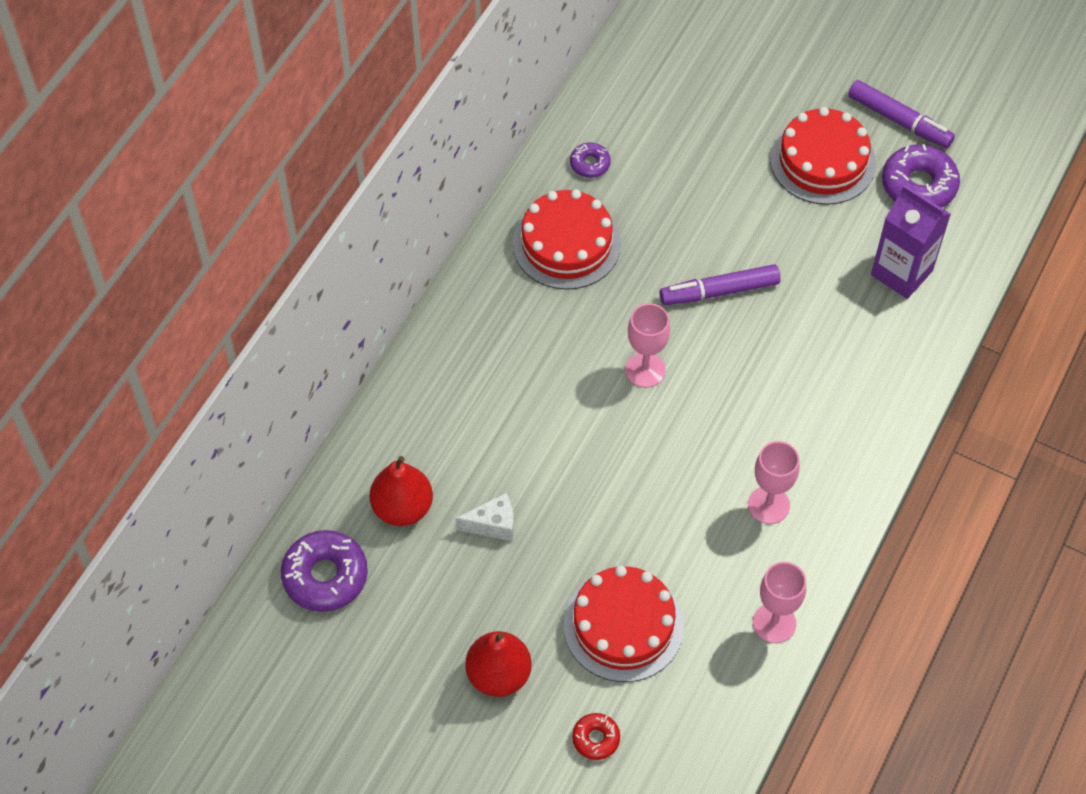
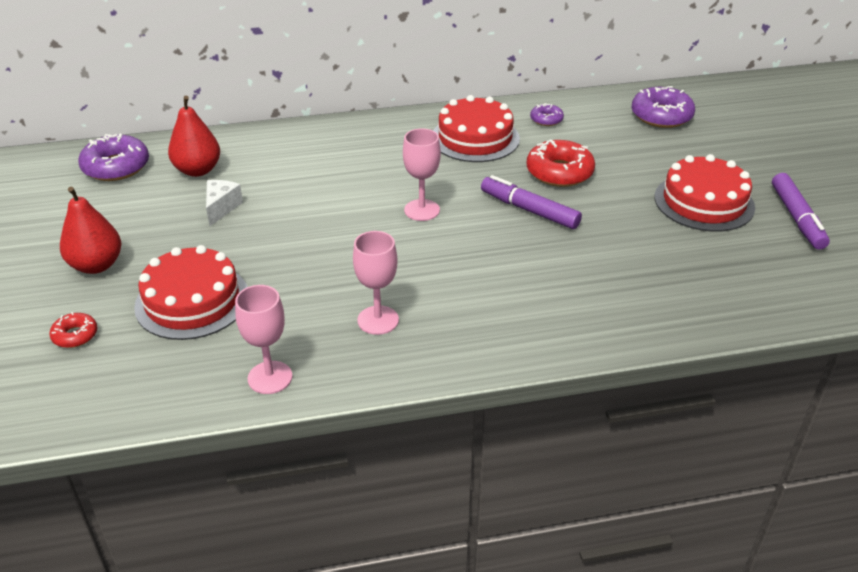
camera: 50 degrees right, 20 degrees down
white cheese [455,493,514,541] -> white cheese turned 120 degrees counterclockwise [206,180,243,226]
purple carton [871,185,951,299] -> none
purple donut [882,144,960,208] -> purple donut moved to [632,86,695,128]
none -> red donut [527,140,595,187]

